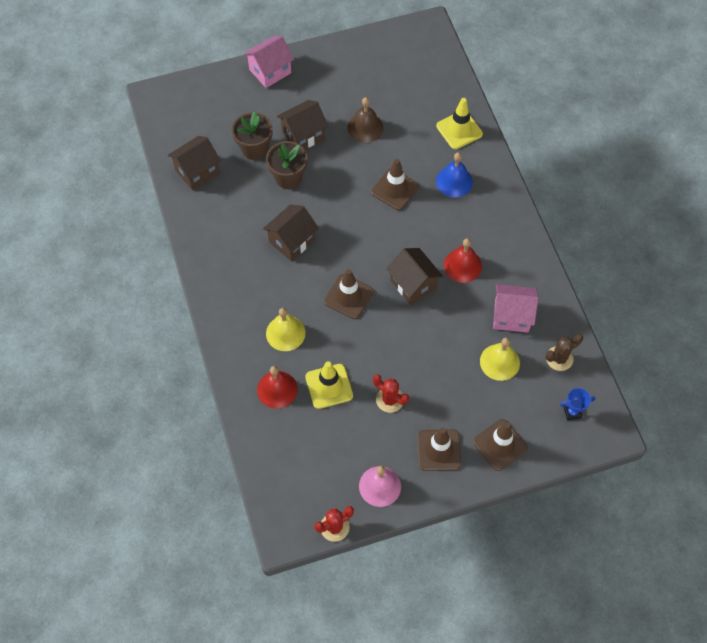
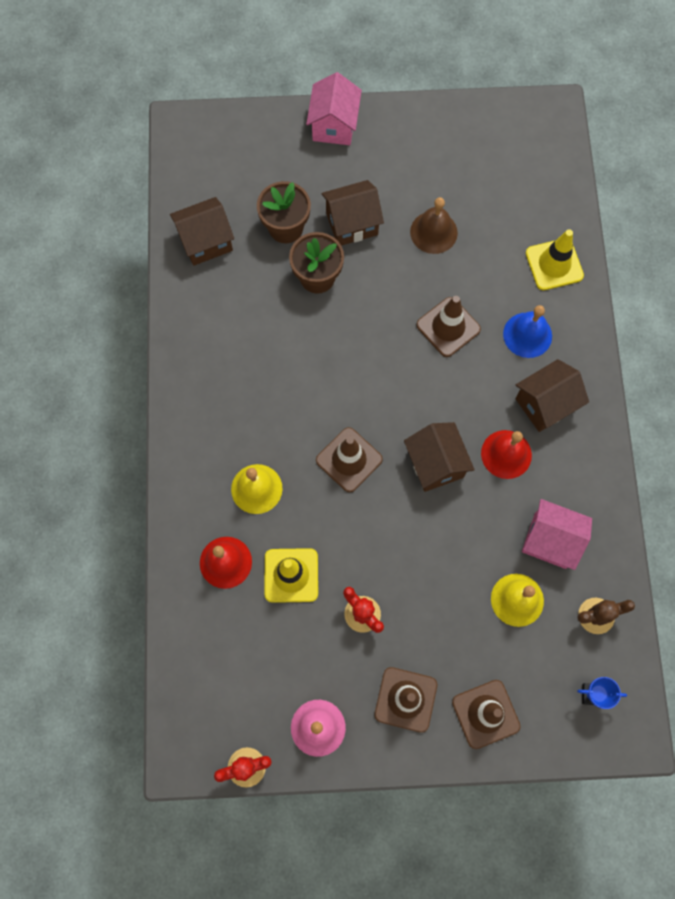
camera: 15 degrees right, 10 degrees up
pink house [243,36,294,88] -> pink house turned 60 degrees counterclockwise [306,72,362,145]
brown house [263,204,319,261] -> brown house moved to [515,359,589,432]

